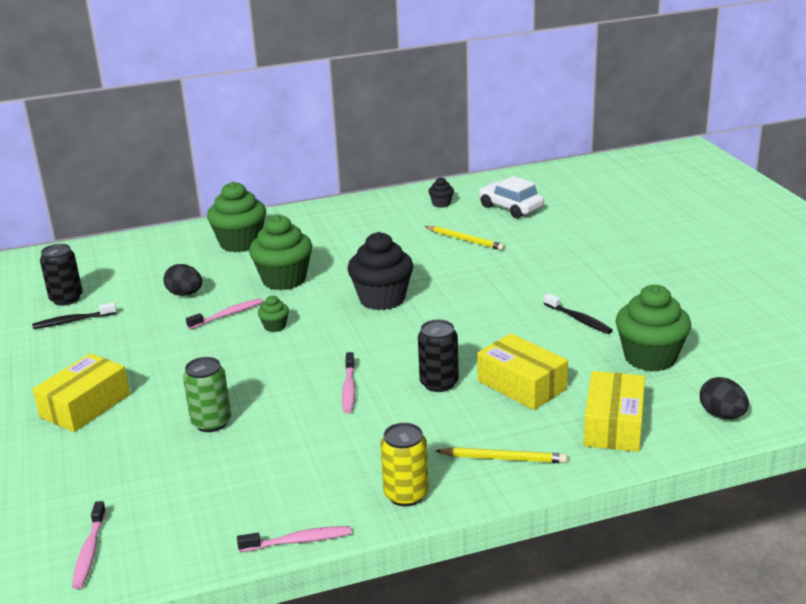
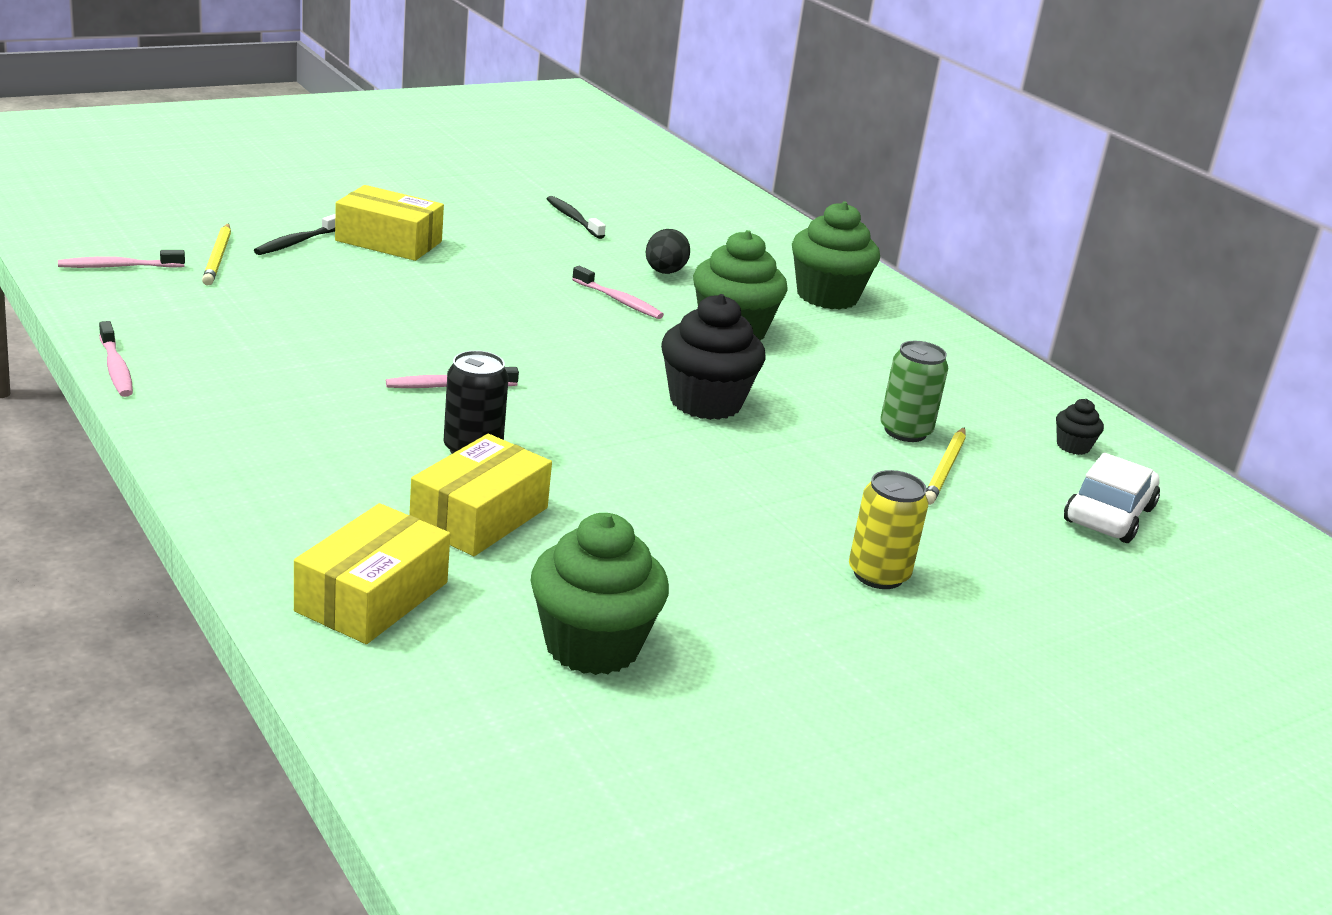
camera: 70 degrees right, 0 degrees up
black can [40,244,83,306] -> none
green can [183,357,231,432] -> green can moved to [880,341,948,442]
green cupcake [258,296,289,332] -> none
yellow can [380,423,429,506] -> yellow can moved to [849,470,929,589]
yellow pencil [436,447,567,463] -> yellow pencil moved to [202,223,231,285]
black toothbrush [544,293,613,334] -> black toothbrush moved to [254,214,335,255]
yellow box [584,371,645,452] -> yellow box turned 60 degrees counterclockwise [294,503,450,644]
black egg [700,377,749,419] -> none

